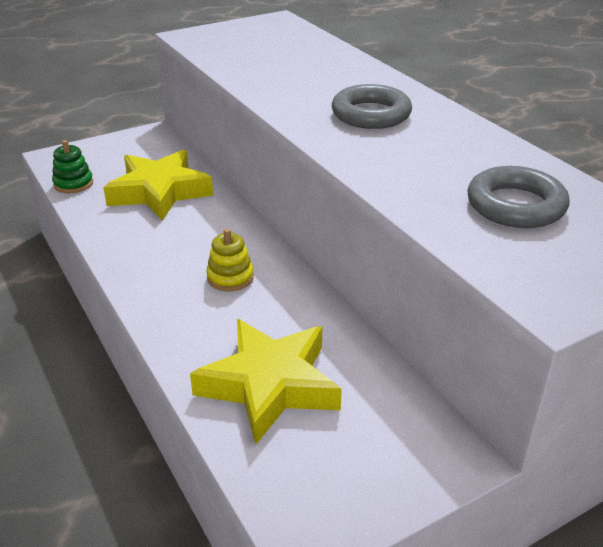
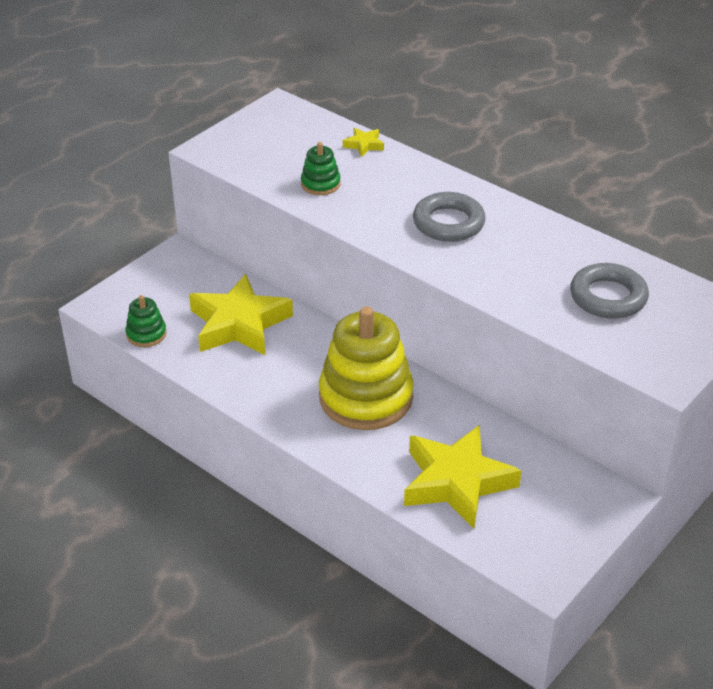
camera: 20 degrees left, 5 degrees up
yellow stacking toy [206,229,254,291] -> yellow stacking toy [319,306,414,430], size x2.23
none -> green stacking toy [301,142,341,195]
none -> yellow star [343,128,384,157]

